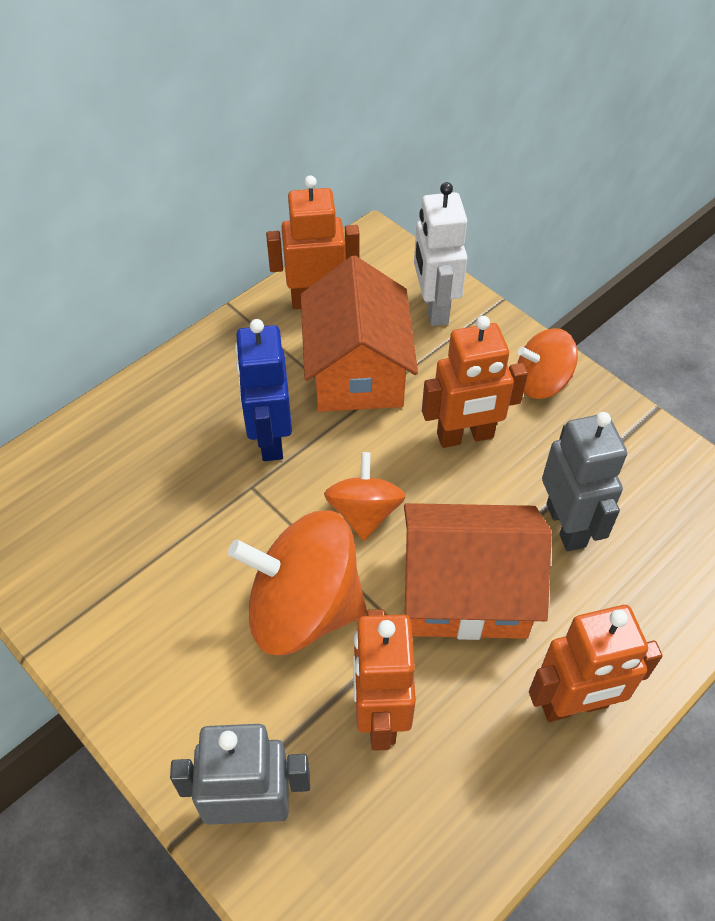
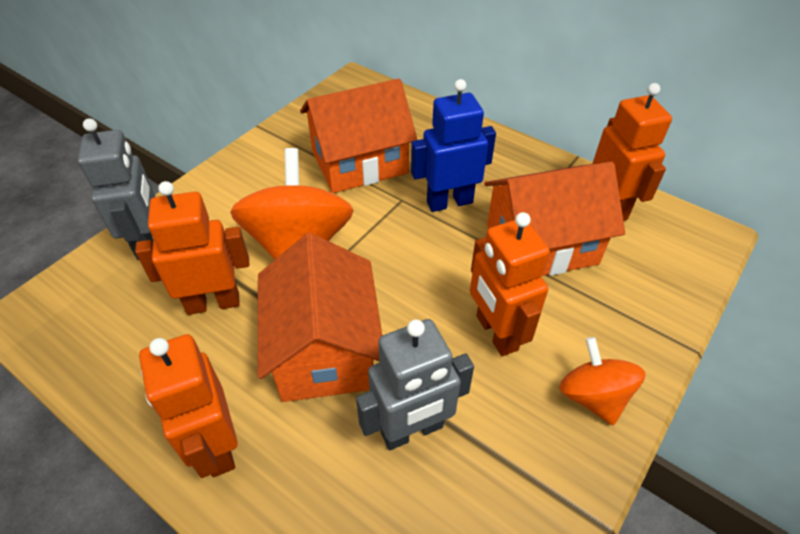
camera: 80 degrees right, 5 degrees down
orange spinning top [324,452,406,541] -> none
white robot [414,182,468,326] -> none
none -> orange house [300,79,417,193]

